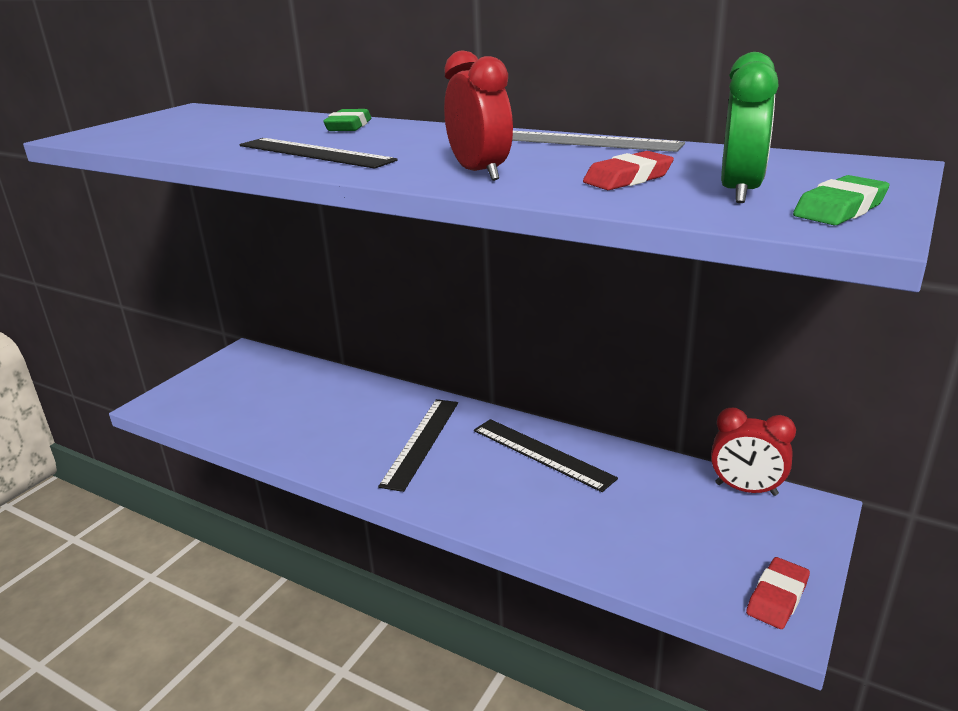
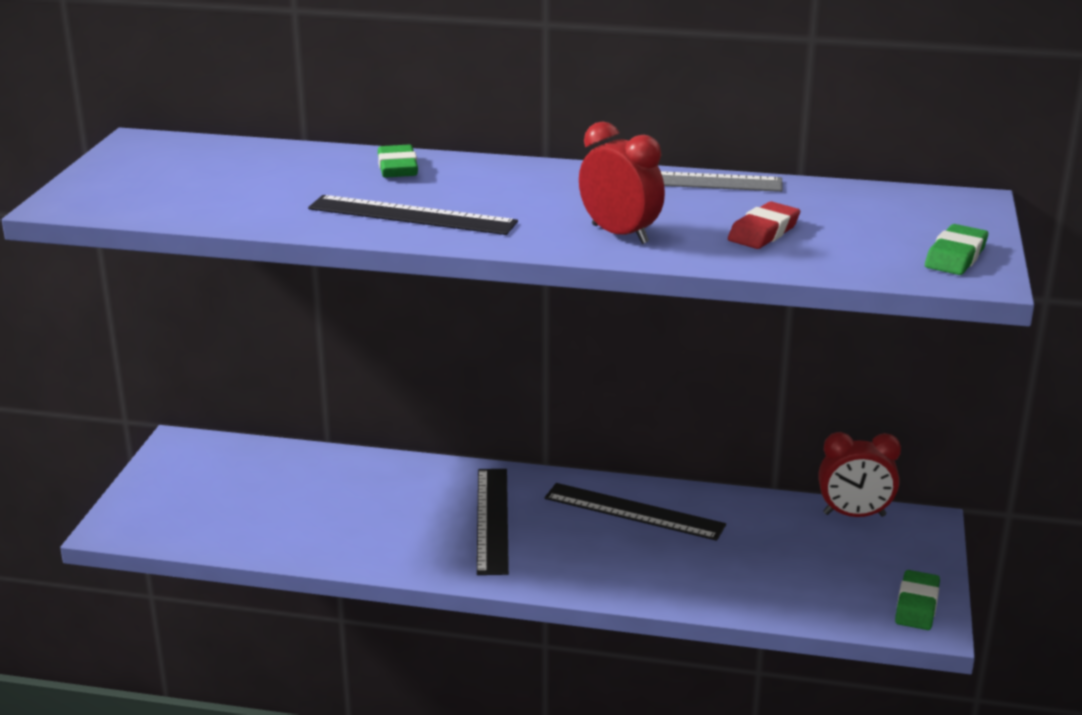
camera: 20 degrees left, 0 degrees up
green clock [721,52,779,203] -> none
red eraser [746,557,810,629] -> green eraser [895,570,940,630]

